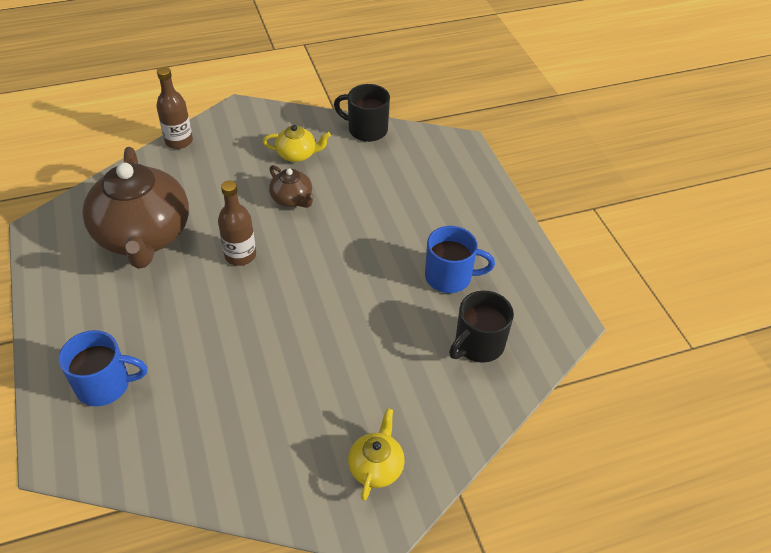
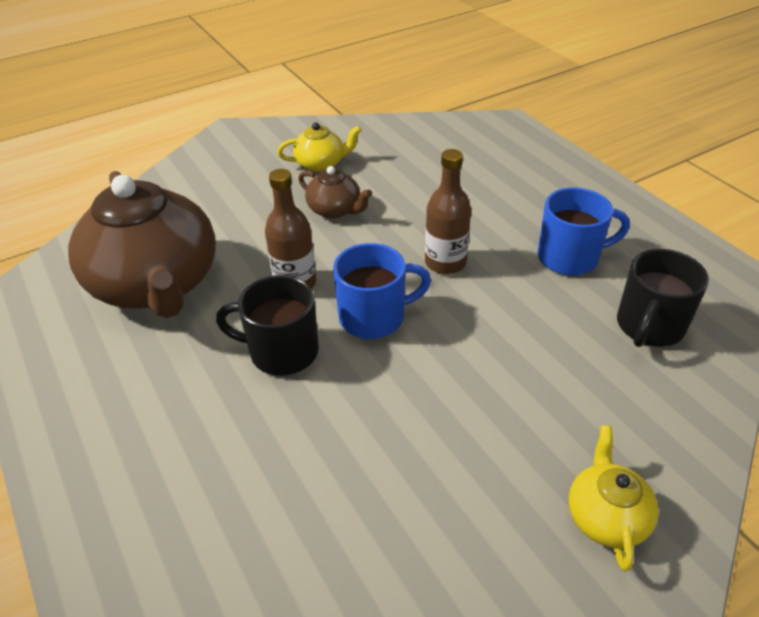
camera: 10 degrees left, 5 degrees down
blue mug [58,330,147,406] -> blue mug moved to [333,243,431,339]
brown bottle [156,67,193,149] -> brown bottle moved to [425,149,471,274]
black mug [334,84,390,142] -> black mug moved to [216,275,319,376]

